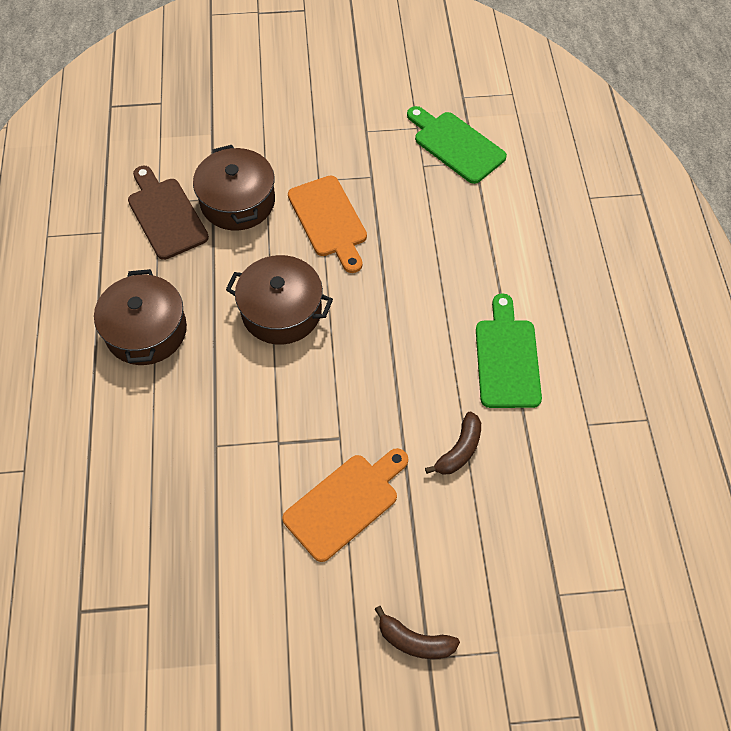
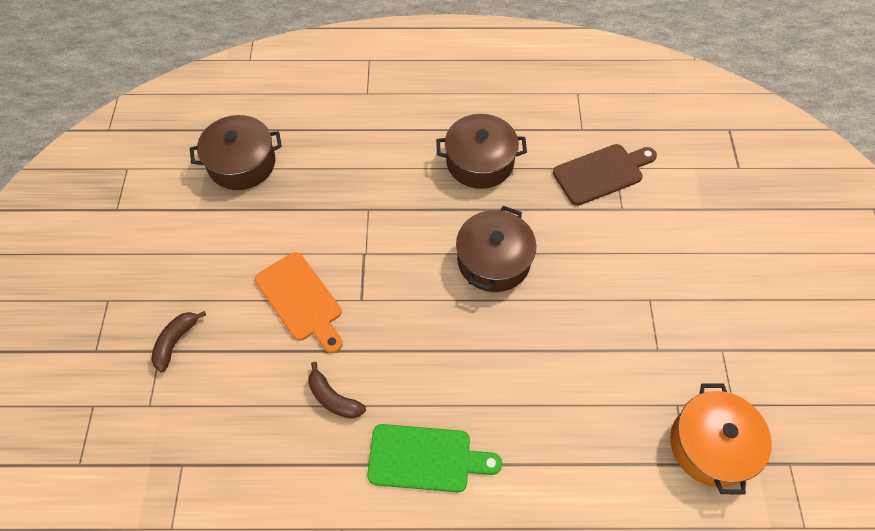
camera: 95 degrees right, 0 degrees up
brown pot [193,145,275,231] -> brown pot moved to [190,115,282,190]
orange cutting board [288,176,367,273] -> none
green cutting board [407,106,507,184] -> orange pot [670,384,772,494]

